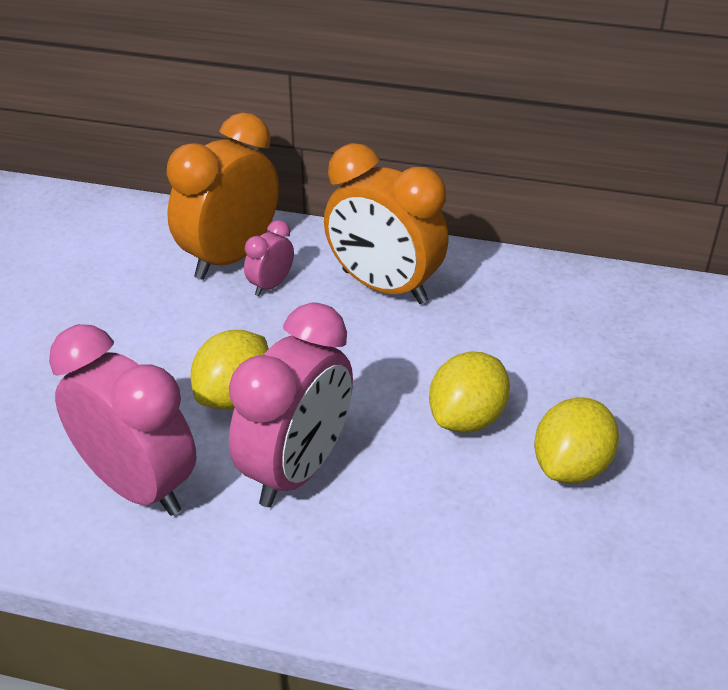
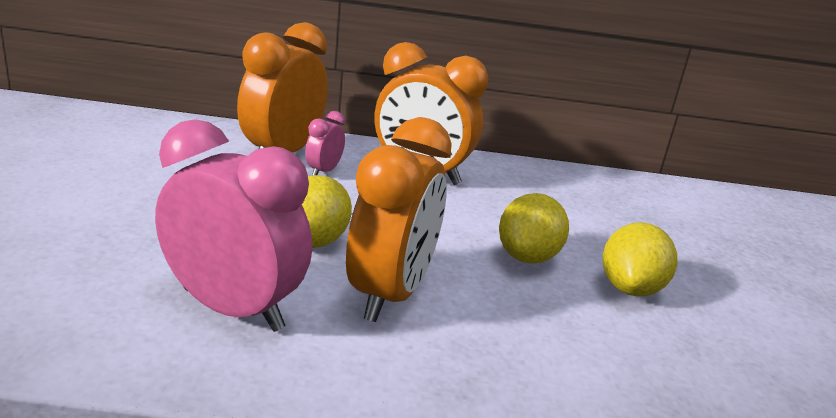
camera: 15 degrees left, 15 degrees down
pink clock [229,302,353,507] -> orange clock [346,117,452,322]

